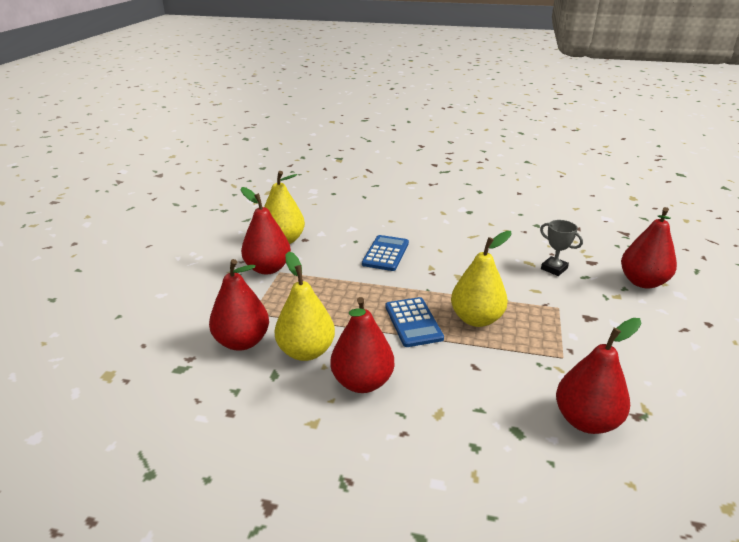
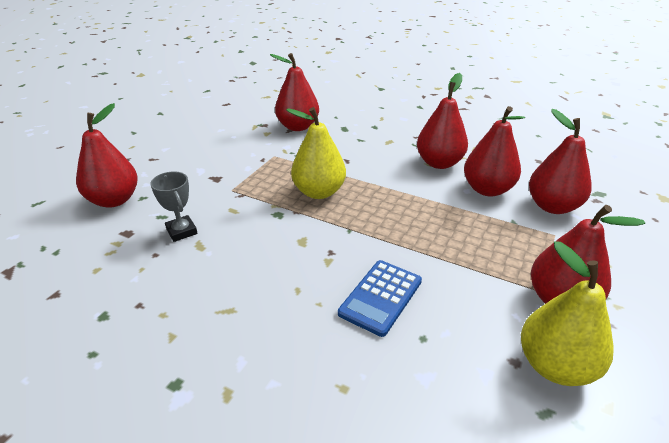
camera: 165 degrees left, 5 degrees up
yellow pear [275,251,335,361] -> red pear [464,106,525,196]
blue calculator [385,297,444,347] -> none

